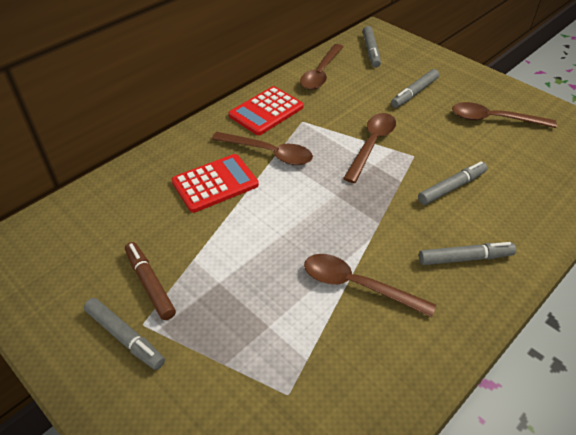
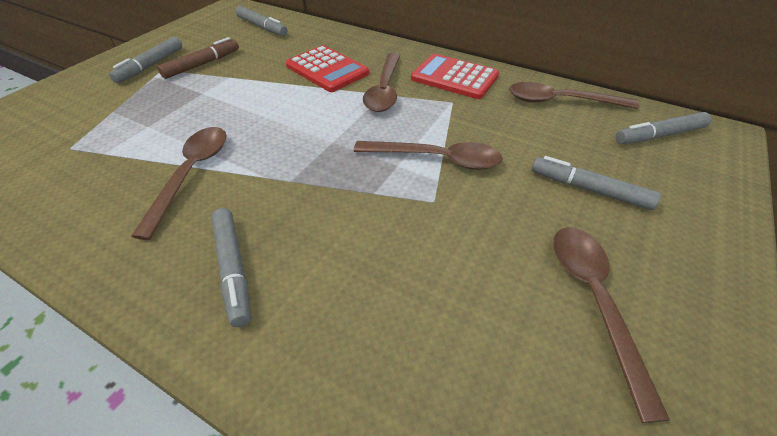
camera: 75 degrees right, 0 degrees up
grey marker [418,161,488,205] -> grey marker moved to [236,6,287,36]

